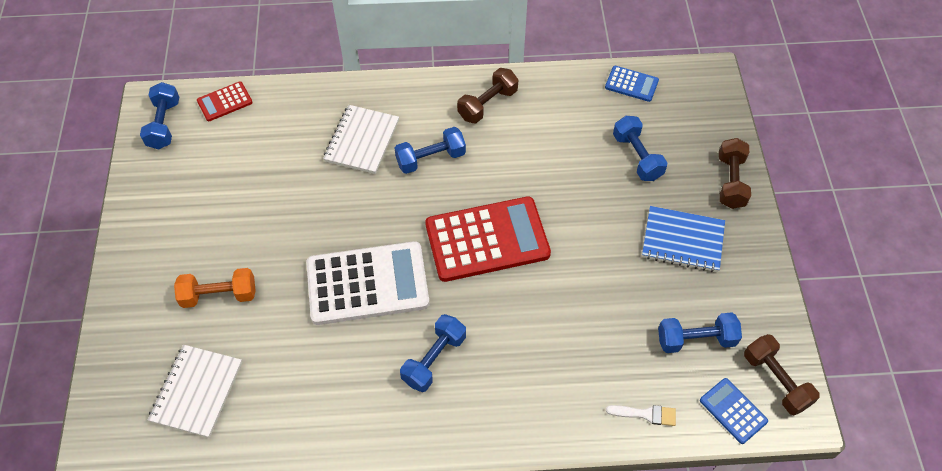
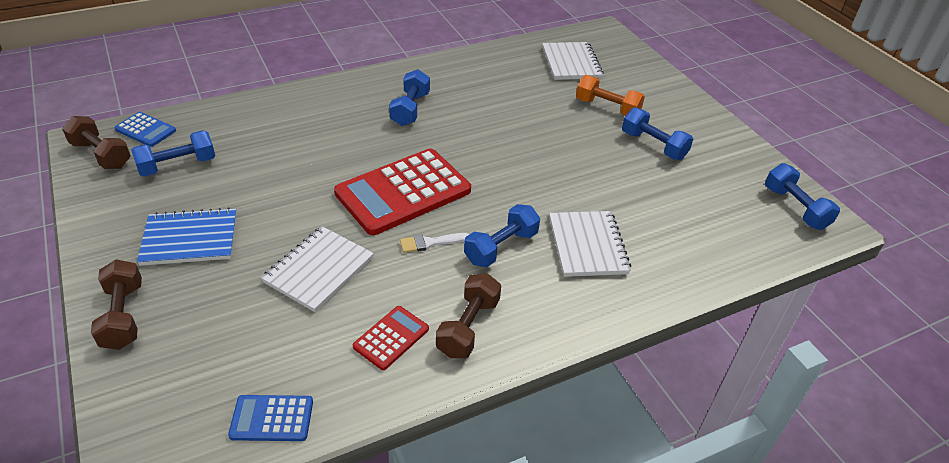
camera: 155 degrees right, 15 degrees down
orange dumbbell [174,268,256,308] -> orange dumbbell turned 60 degrees clockwise [576,75,645,116]
red calculator [197,81,253,121] -> red calculator moved to [353,306,429,370]
white calculator [306,241,430,325] -> none
white brush [606,405,676,426] -> white brush moved to [400,233,469,253]
blue dumbbell [613,116,667,181] -> blue dumbbell moved to [622,108,693,160]
none -> white notebook [261,226,374,312]

